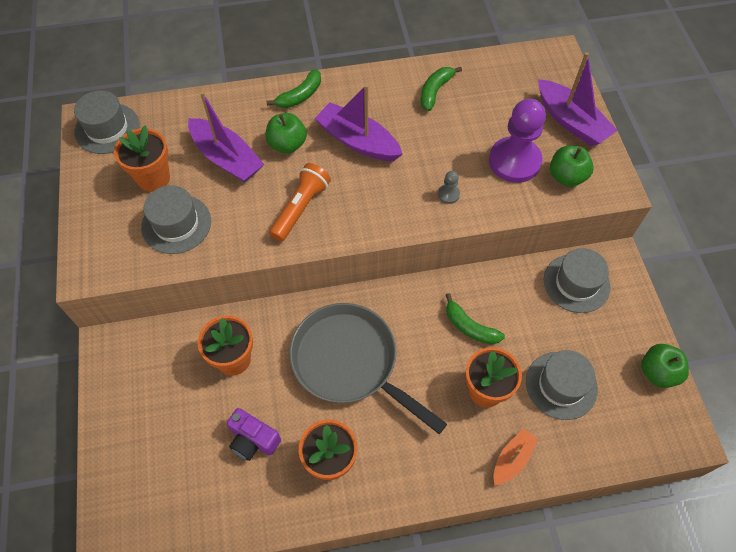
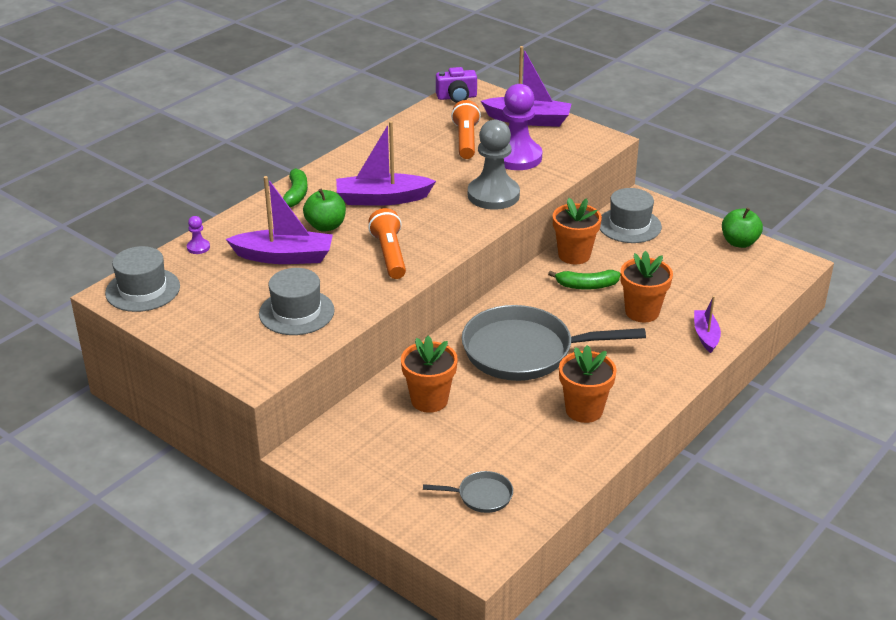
camera: 40 degrees left, 25 degrees down
orange flower pot [114,126,170,192] -> orange flower pot moved to [553,198,602,265]
purple camera [227,408,281,461] -> purple camera moved to [436,67,477,103]
green banana [420,67,462,111] -> none
grey pawn [438,171,460,204] -> grey pawn [468,120,520,210], size x2.42
orange boat [493,428,538,485] -> purple boat [694,296,721,353]
grey hat [526,350,598,420] -> none
green apple [550,145,594,187] -> none
none -> purple pawn [187,216,210,254]
none -> grey pan [423,471,513,513]
none -> orange flashlight [451,100,481,159]

